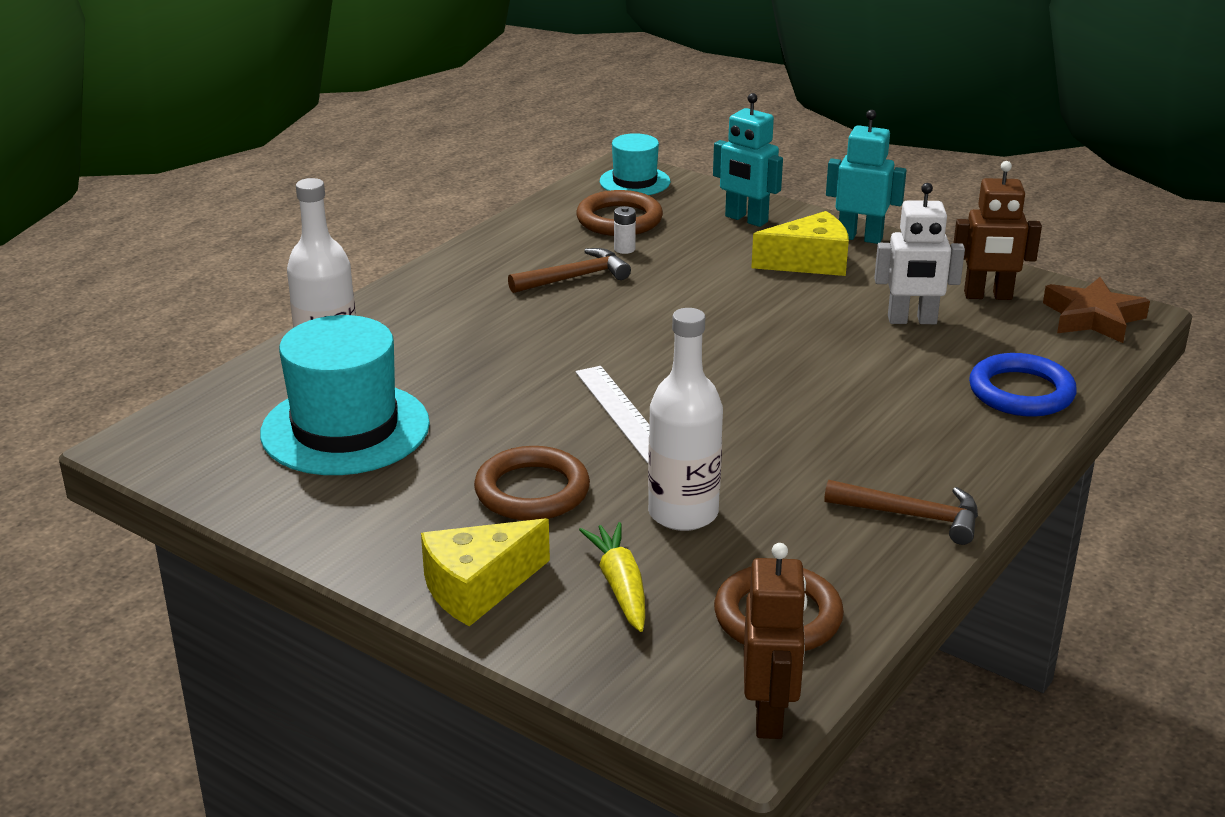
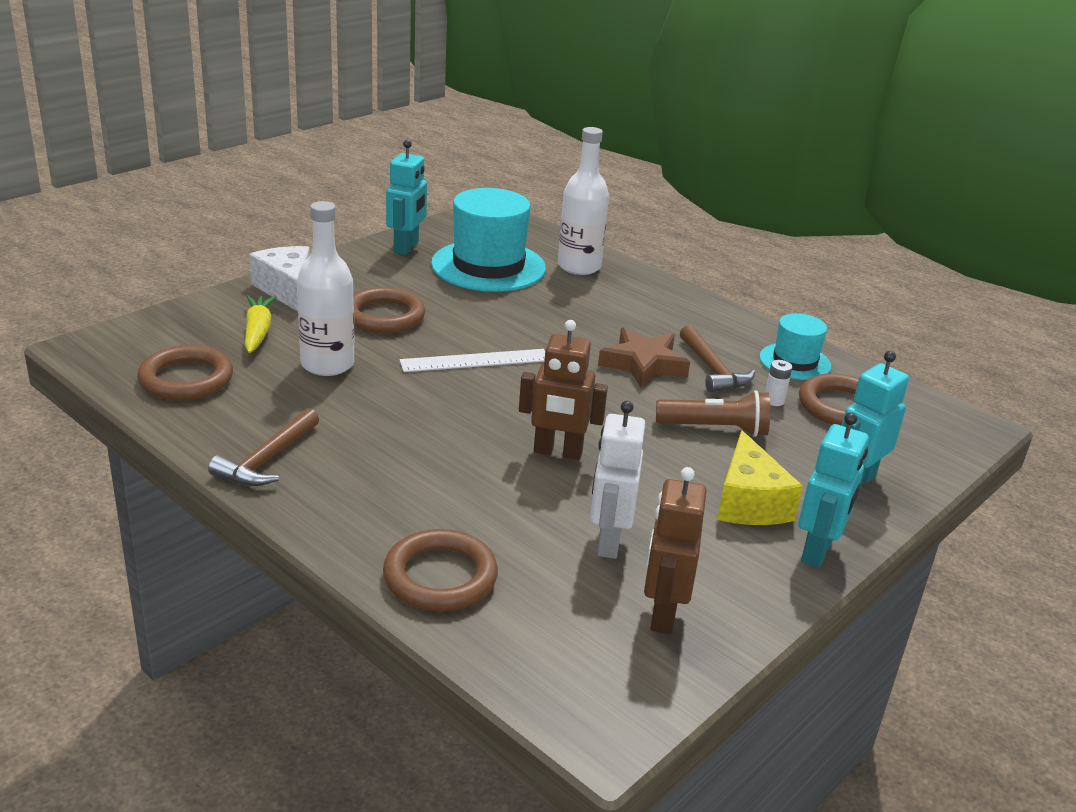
camera: 95 degrees right, 0 degrees up
yellow cheese [421,518,550,626] -> white cheese [249,246,310,311]
yellow carrot [579,522,645,632] -> yellow carrot turned 90 degrees counterclockwise [245,295,276,353]
turquoise hat [600,133,670,195] -> turquoise hat moved to [759,313,832,380]
brown robot [744,543,807,739] -> brown robot moved to [519,320,608,460]
blue ring [969,353,1077,417] -> brown ring [383,529,498,611]
brown star [1043,277,1150,343] -> brown star moved to [598,327,690,387]
none -> turquoise robot [386,140,427,255]
none -> brown flashlight [656,390,770,437]

